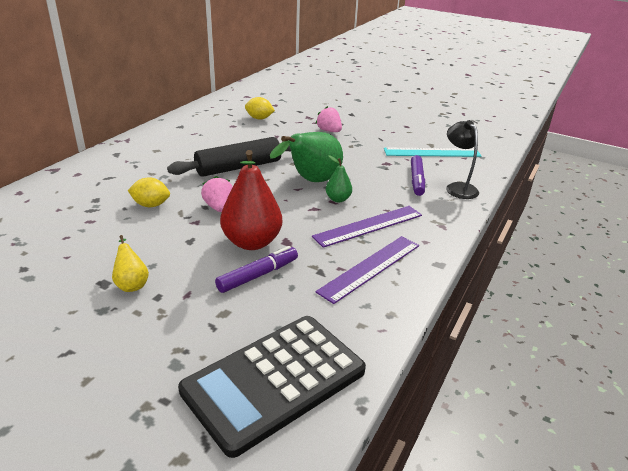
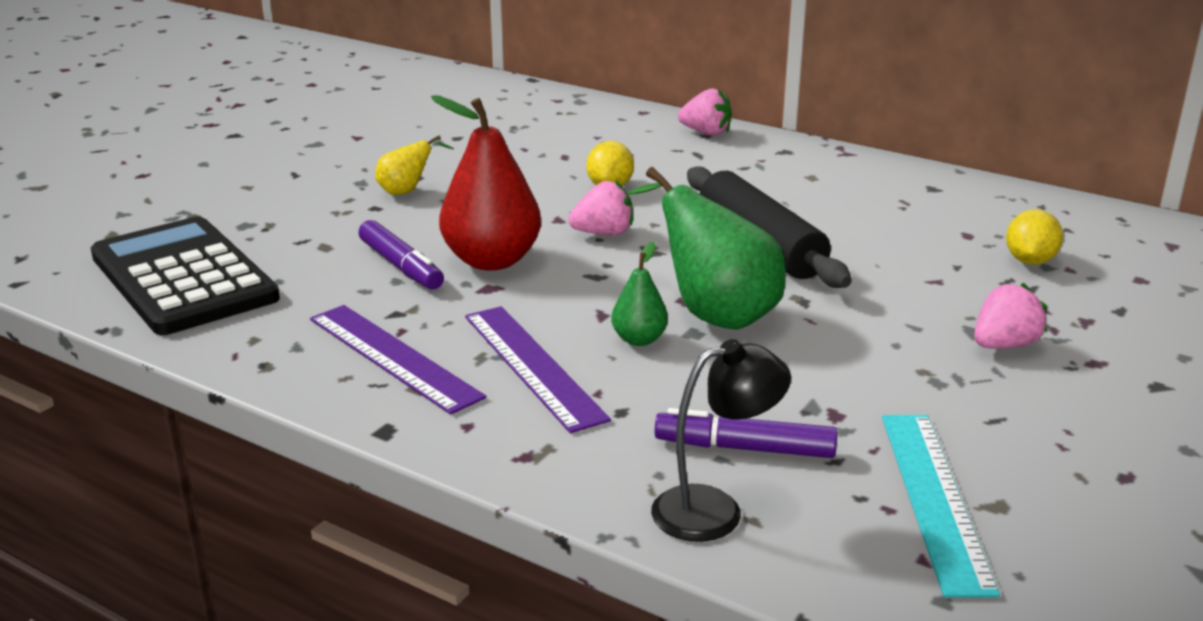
camera: 95 degrees right, 5 degrees down
none -> pink strawberry [678,88,732,136]

